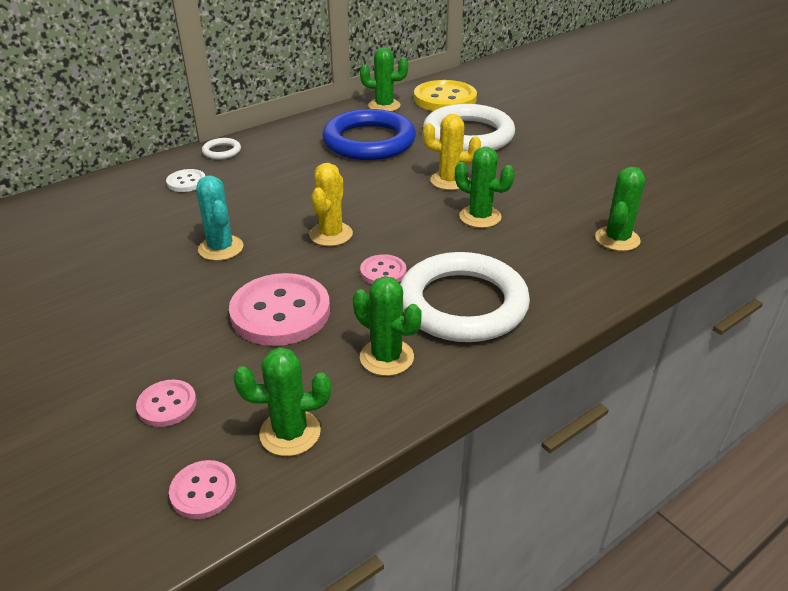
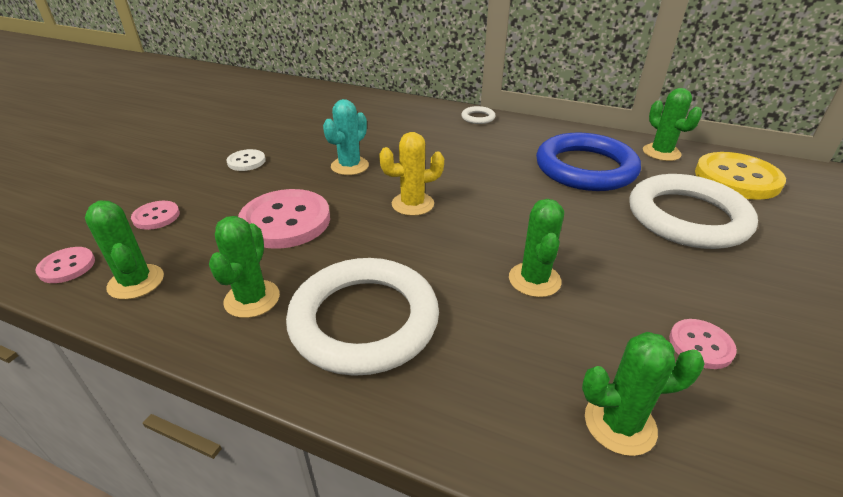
camera: 60 degrees right, 0 degrees up
white button [166,169,205,192] -> white button moved to [226,149,266,171]
pink button [360,254,406,284] -> pink button moved to [669,319,737,369]
yellow cactus [423,114,481,190] -> none

